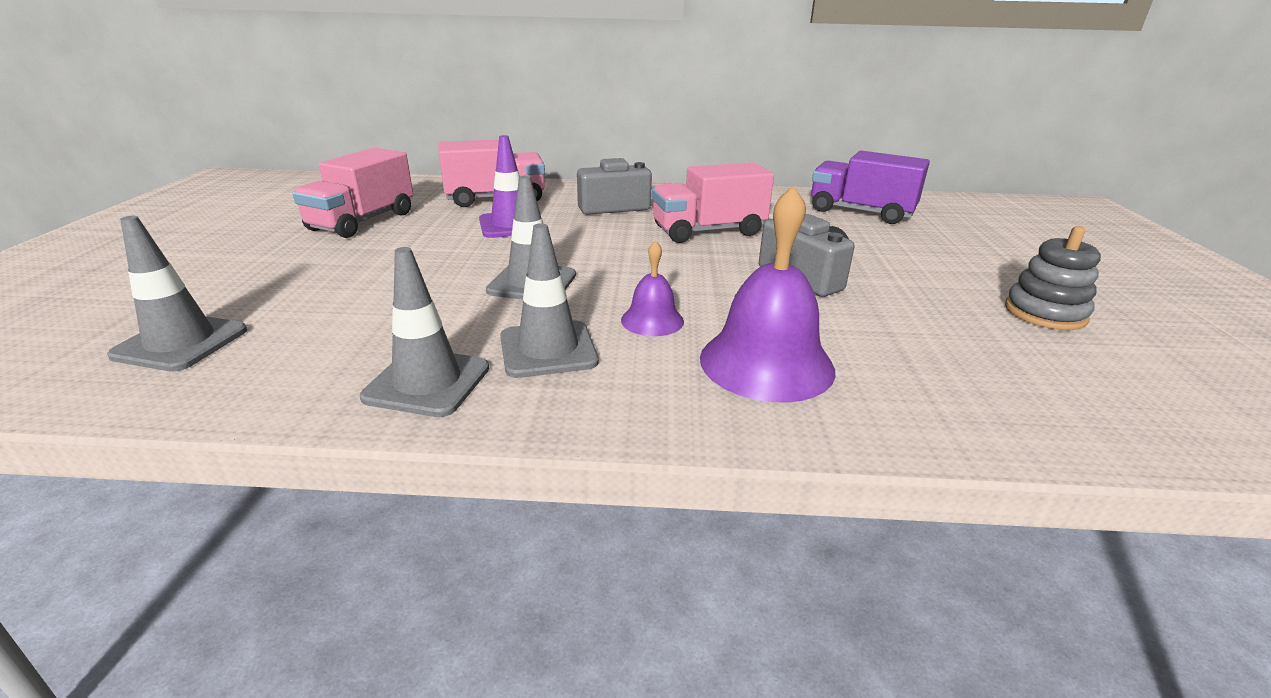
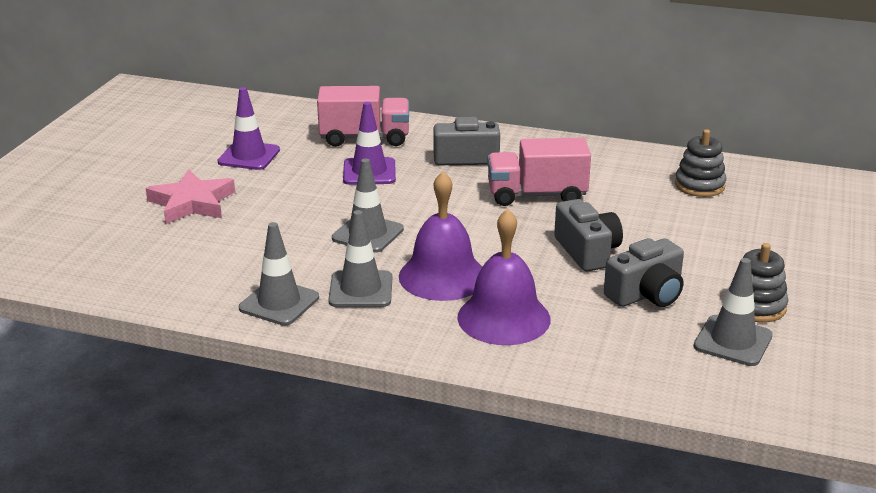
camera: 15 degrees right, 0 degrees up
grey traffic cone [107,216,247,372] -> grey traffic cone moved to [693,258,773,366]
pink truck [292,148,413,238] -> purple traffic cone [217,87,280,170]
purple bell [621,240,684,336] -> purple bell [399,171,482,301], size x1.89
purple truck [811,151,930,224] -> grey stacking toy [675,129,726,197]
none -> pink star [146,170,235,224]
none -> grey camera [604,238,684,307]

